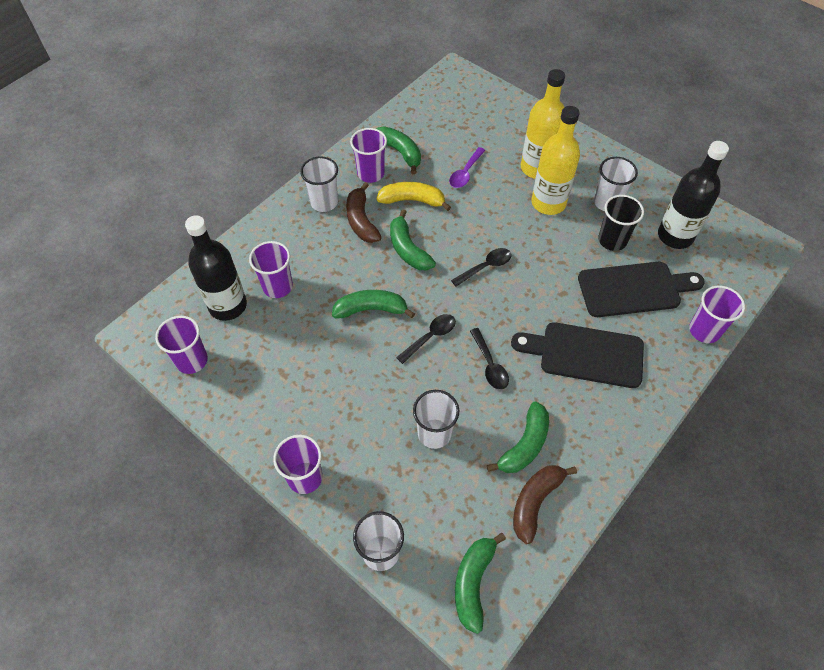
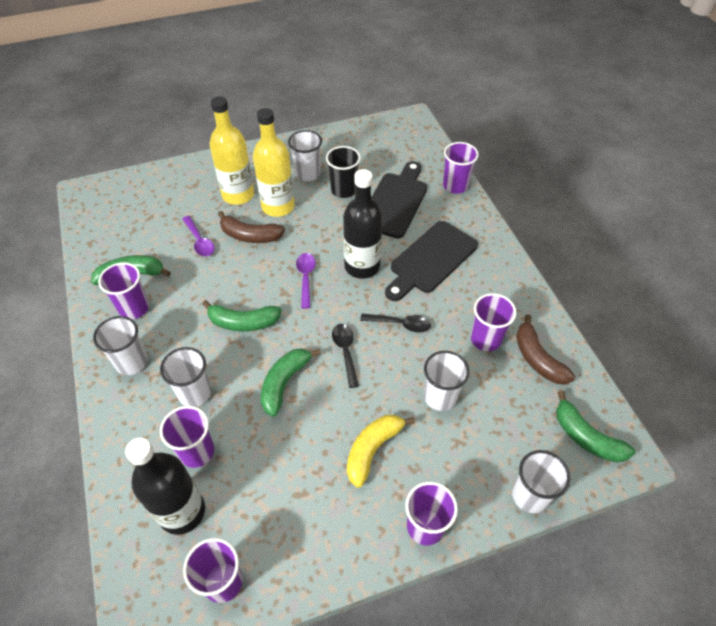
camera: 60 degrees left, 5 degrees down
brown banana [346,182,382,243] -> brown banana moved to [218,211,285,243]
yellow banana [377,182,451,211] -> yellow banana moved to [347,415,415,488]
black spoon [451,248,511,287] -> purple spoon [296,253,316,309]
green banana [487,401,549,473] -> purple cup [471,293,517,352]
black bottle [658,141,729,249] -> black bottle moved to [343,169,383,279]
none -> white cup [160,347,211,407]

